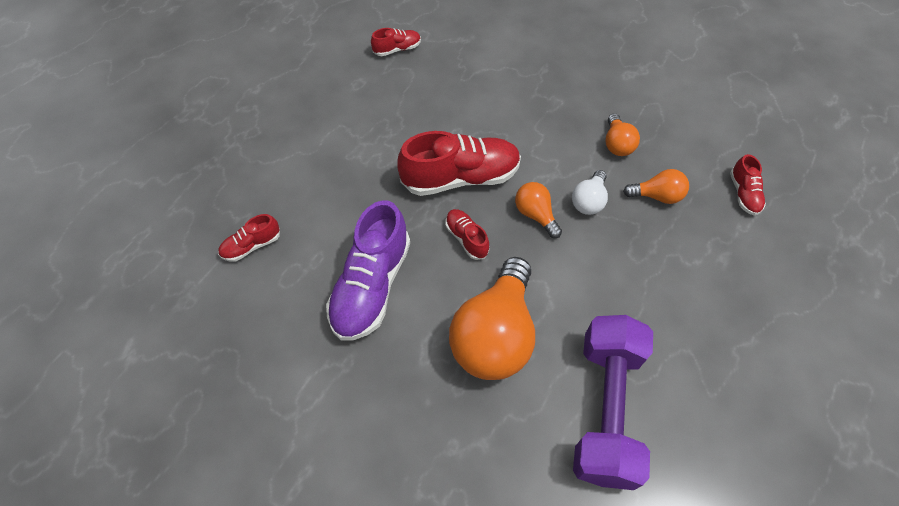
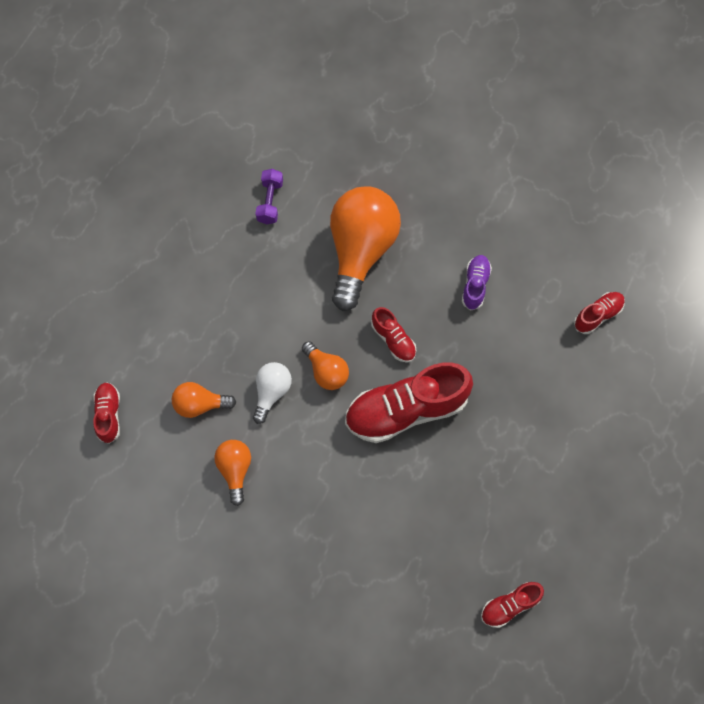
camera: 175 degrees right, 10 degrees up
purple shoe [326,200,410,341] -> purple shoe [462,255,492,311], size x0.49
purple dumbbell [573,315,653,490] -> purple dumbbell [255,169,283,224], size x0.43

